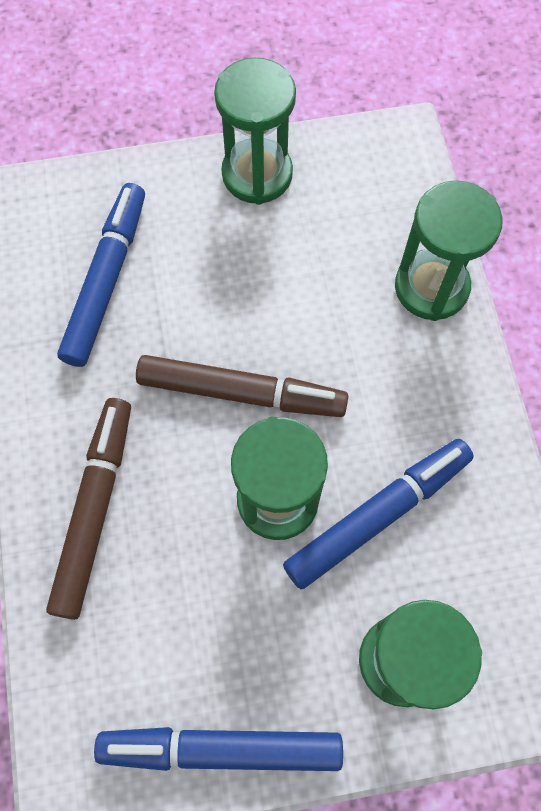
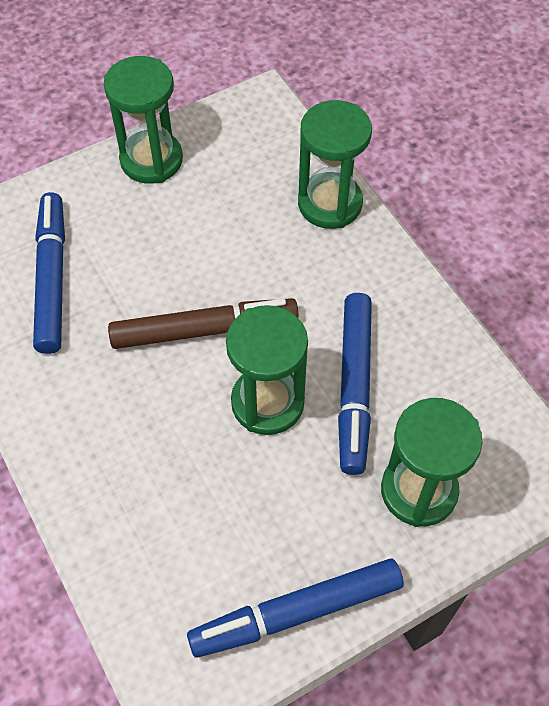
camera: 20 degrees left, 10 degrees down
brown marker [46,398,131,620] -> none
blue marker [283,439,474,589] -> blue marker turned 150 degrees clockwise [338,293,372,475]

